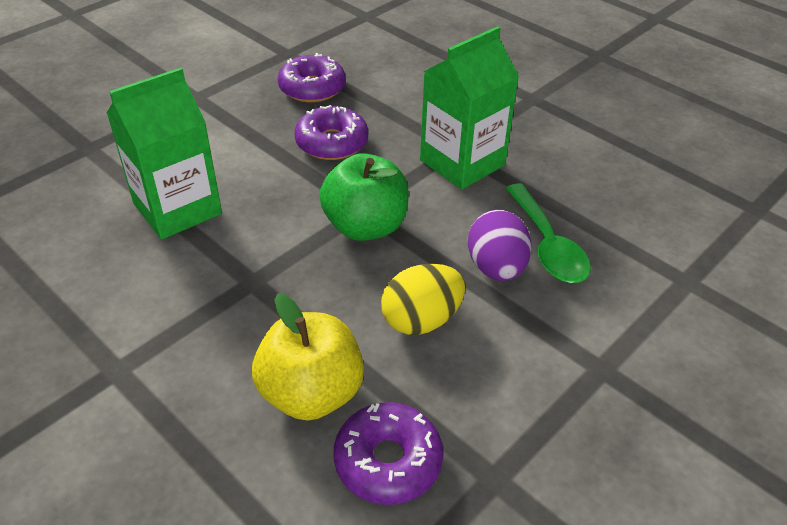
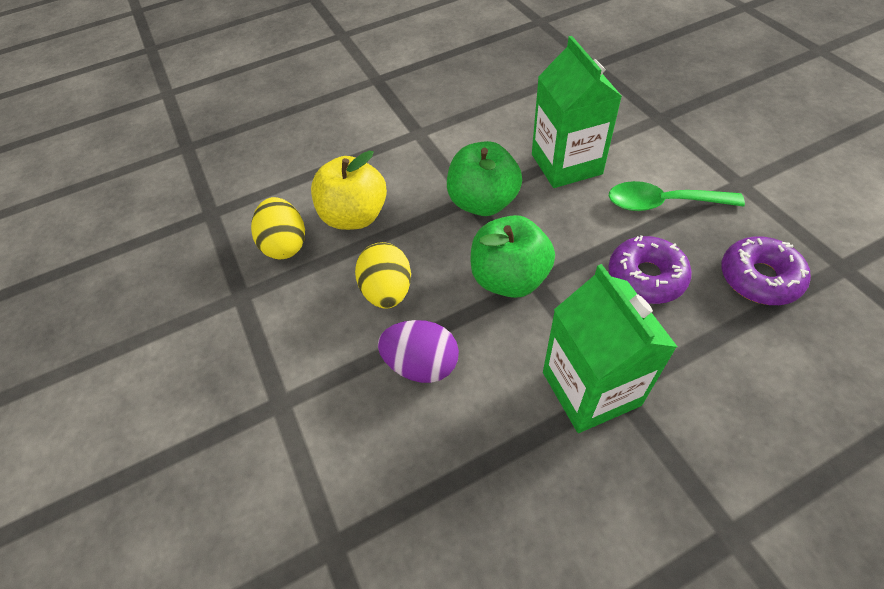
camera: 115 degrees right, 10 degrees up
purple donut [334,403,444,505] -> yellow egg [251,197,305,259]
green spoon [506,183,591,283] -> green spoon moved to [609,181,745,211]
none -> green apple [447,141,522,216]

